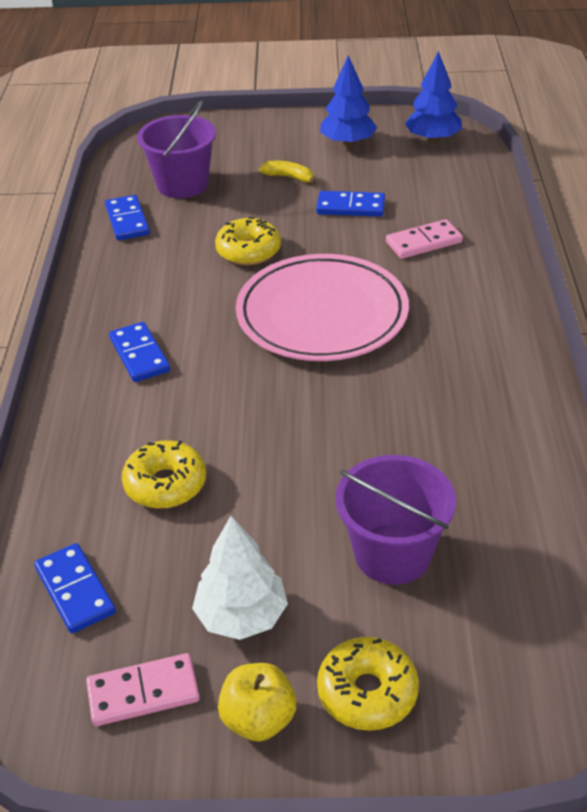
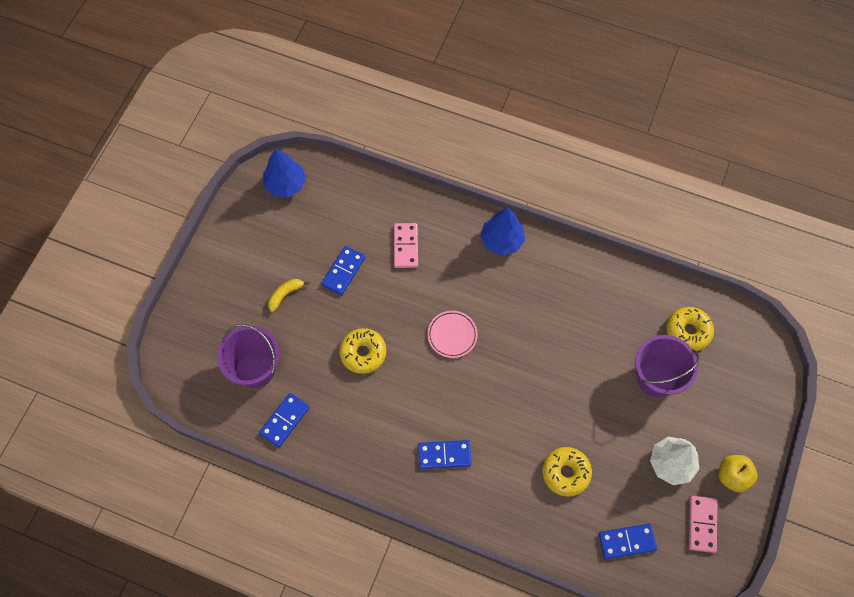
camera: 70 degrees left, 25 degrees up
blue domino [105,195,150,240] -> blue domino turned 60 degrees counterclockwise [259,393,310,448]
pink plate [236,254,409,361] -> pink plate [427,311,478,358], size x0.45
yellow donut [317,637,419,731] -> yellow donut moved to [667,307,714,351]
blue tree [320,55,377,146] -> blue tree moved to [480,207,525,256]

